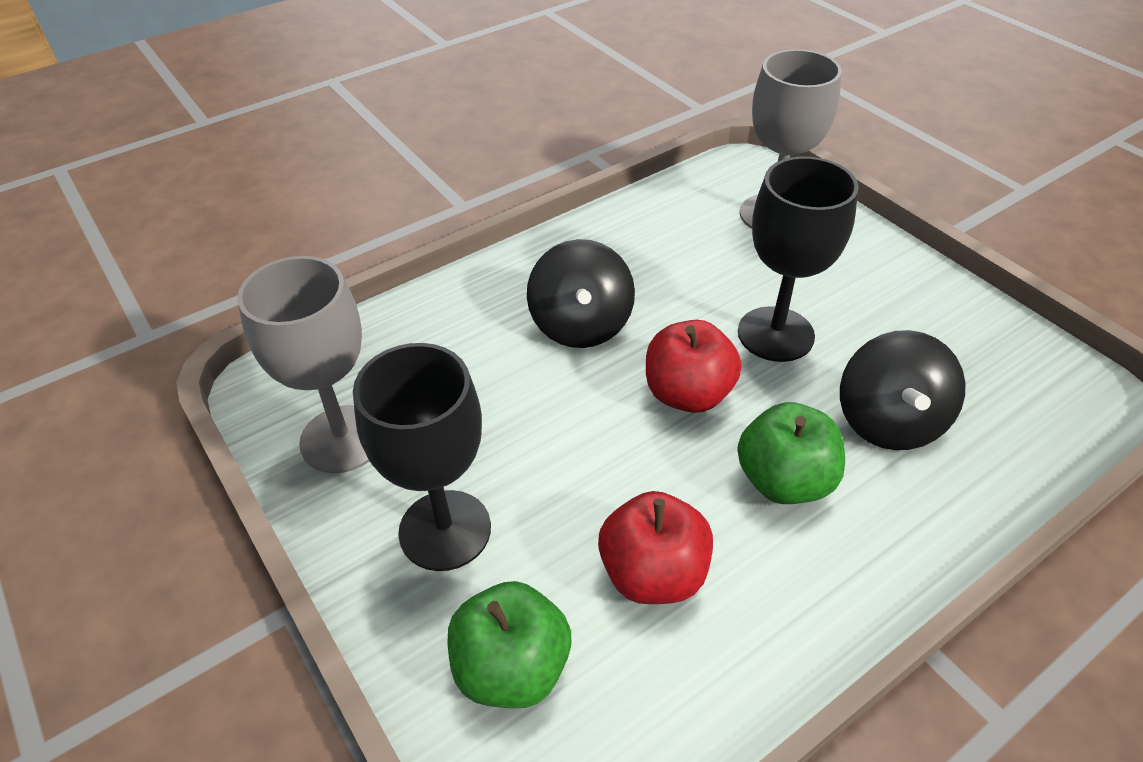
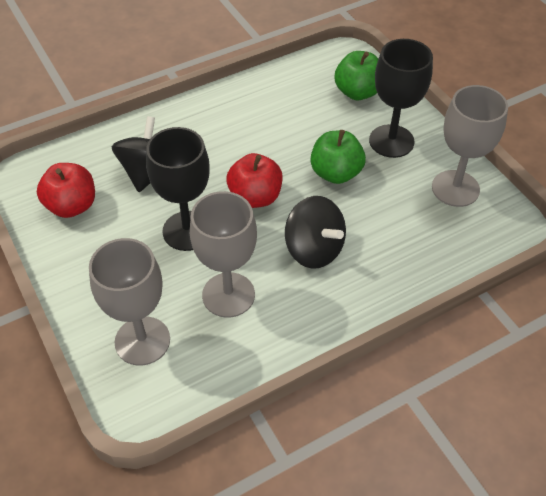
camera: 175 degrees left, 5 degrees up
black spinning top [527,239,635,348] -> black spinning top turned 135 degrees clockwise [285,196,346,269]
red apple [598,491,713,604] -> red apple moved to [37,163,95,218]
green apple [737,402,845,504] -> green apple moved to [311,130,366,184]
none -> grey goblet [190,191,257,318]

